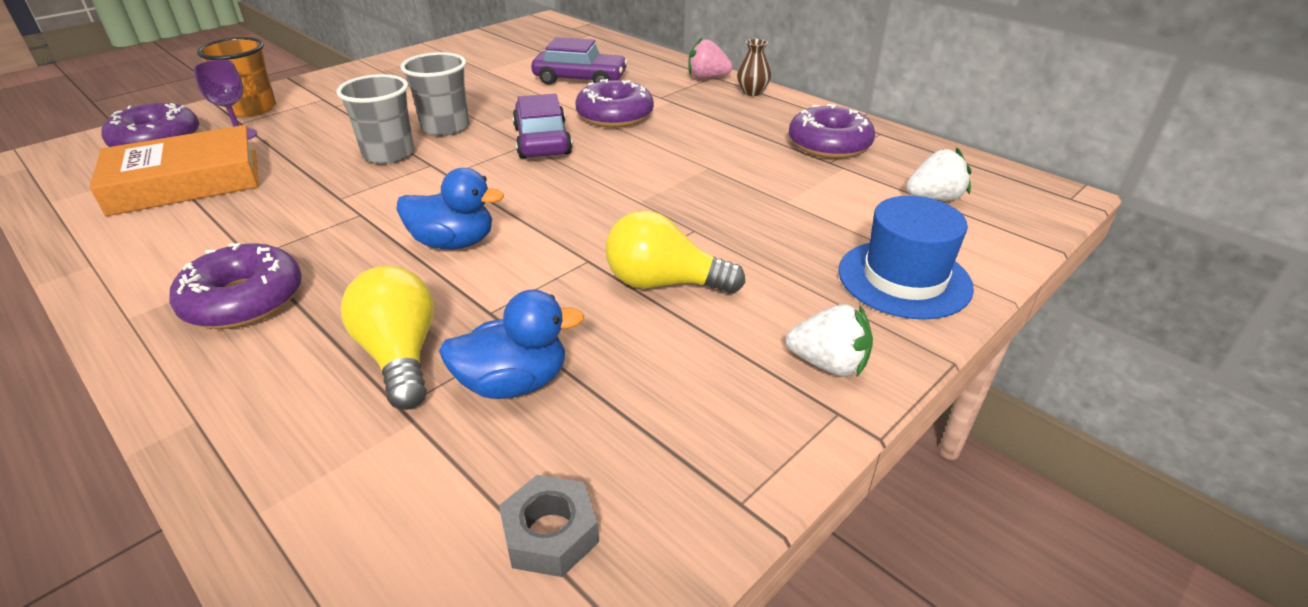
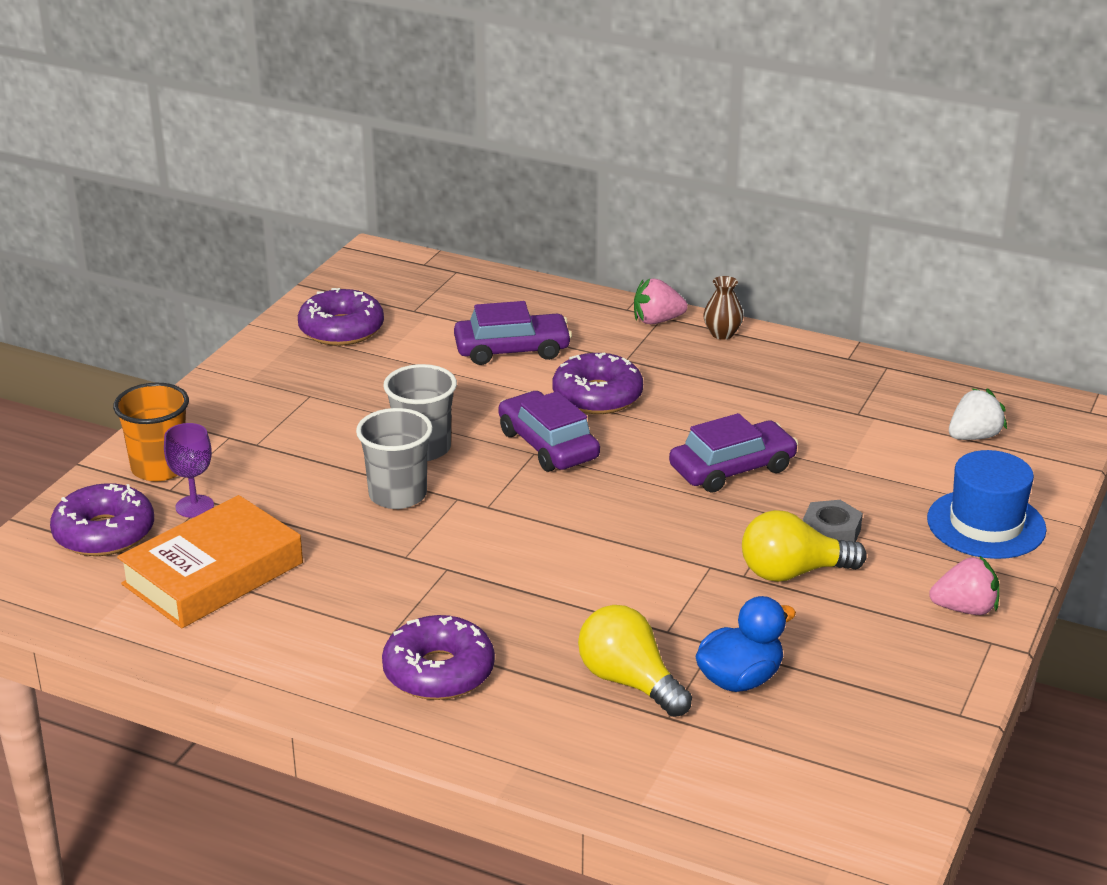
camera: 20 degrees left, 5 degrees down
blue duck [396,168,504,250] -> none
grey nut [499,475,599,577] -> grey nut moved to [803,500,863,542]
white strawberry [786,304,873,376] -> pink strawberry [929,556,1000,615]
purple donut [789,104,875,159] -> purple donut moved to [298,288,384,346]
none -> purple car [669,413,798,493]

